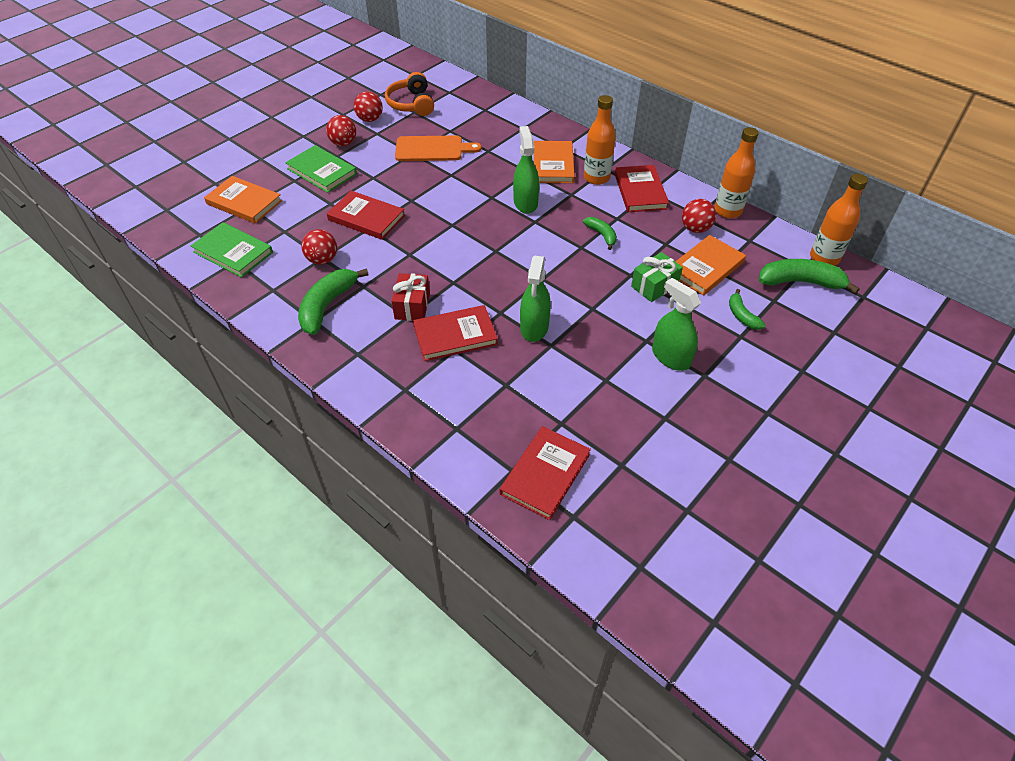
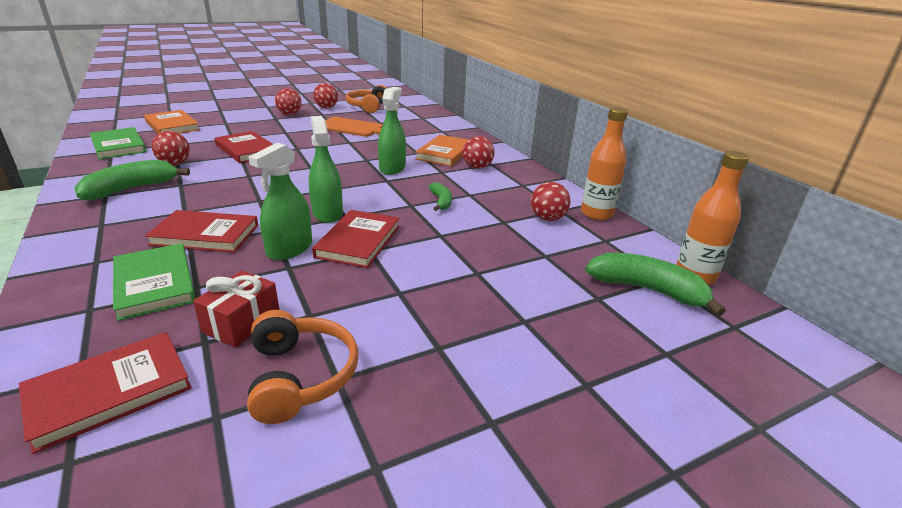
camera: 20 degrees right, 20 degrees down
green book [285,145,357,193] -> green book moved to [113,243,196,321]
red gift [392,273,430,321] -> red gift moved to [193,271,280,348]
orange bottle [584,95,616,185] -> red ball [463,136,495,169]
red book [614,165,669,212] -> red book moved to [312,210,400,268]
green gift [631,252,683,302] -> none
green spray bottle [652,278,701,371] -> green spray bottle moved to [309,116,343,223]
orange book [675,235,746,296] -> none
green banana [729,289,765,330] -> none
none -> orange headphones [247,310,358,424]

